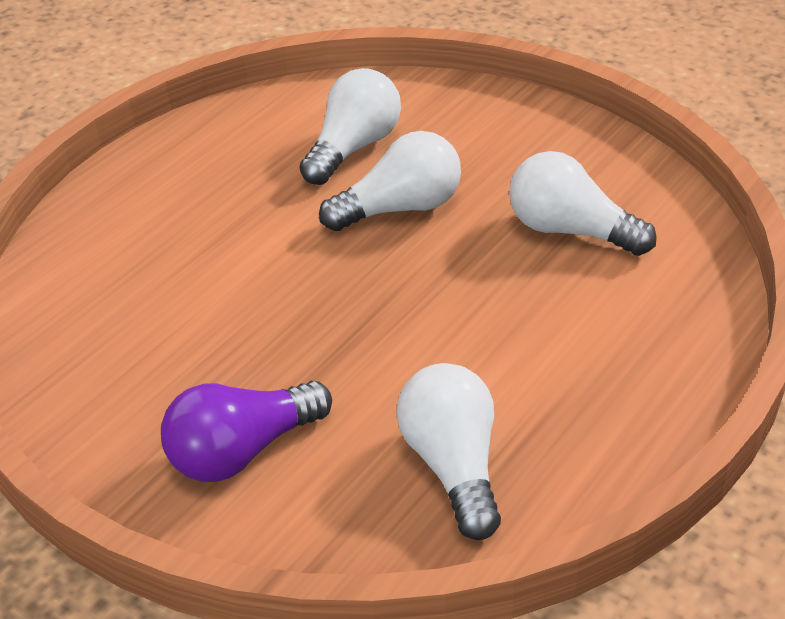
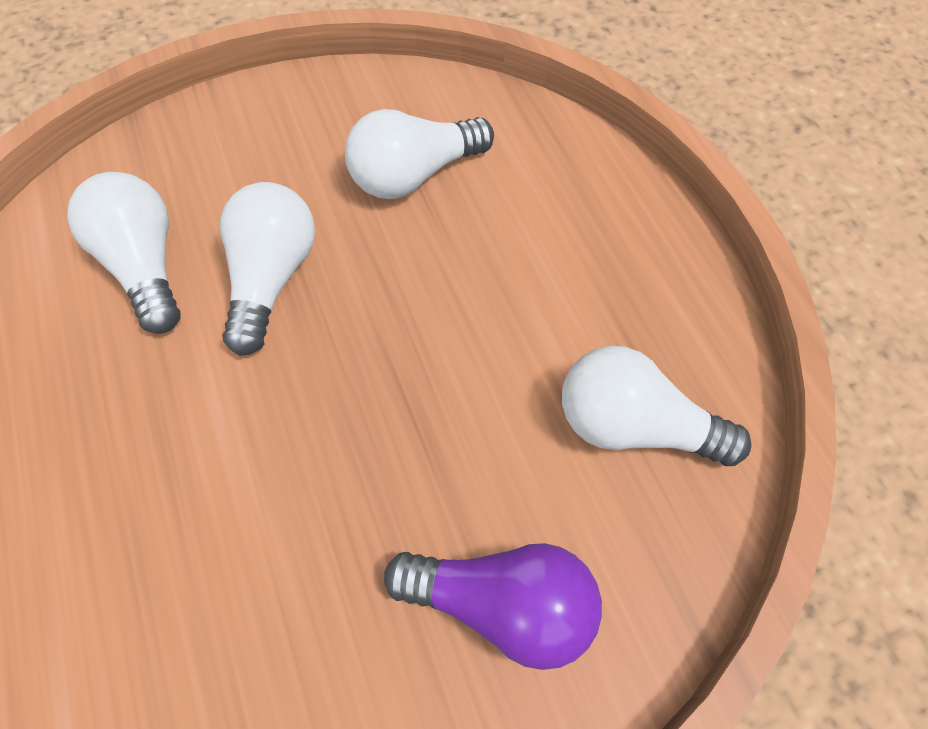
camera: 60 degrees left, 20 degrees up
purple light bulb [161,381,332,482] -> purple light bulb turned 75 degrees counterclockwise [384,543,602,670]

